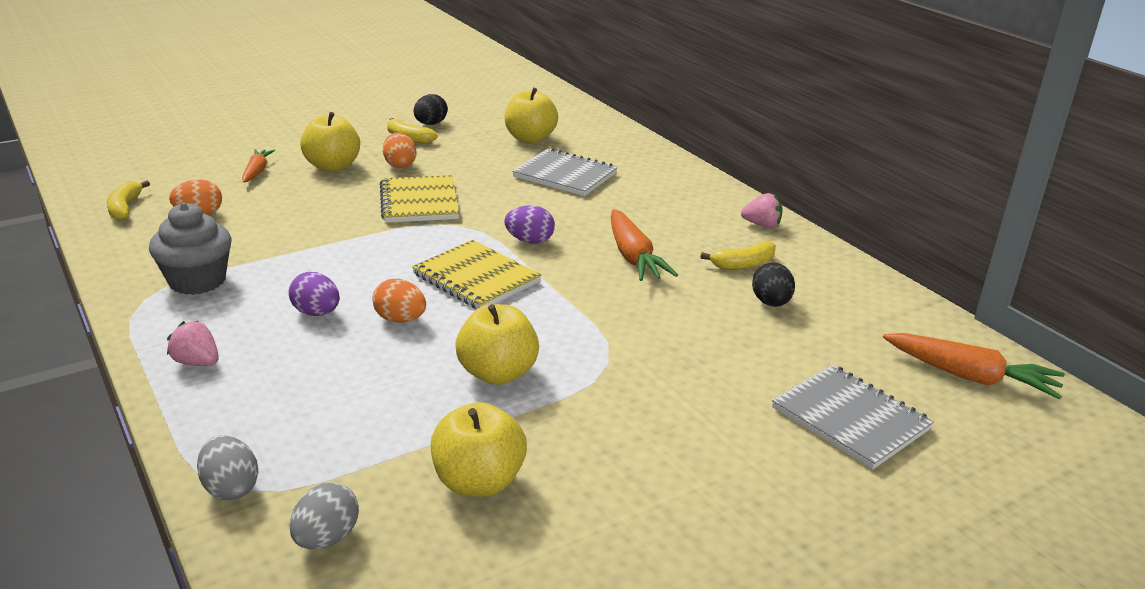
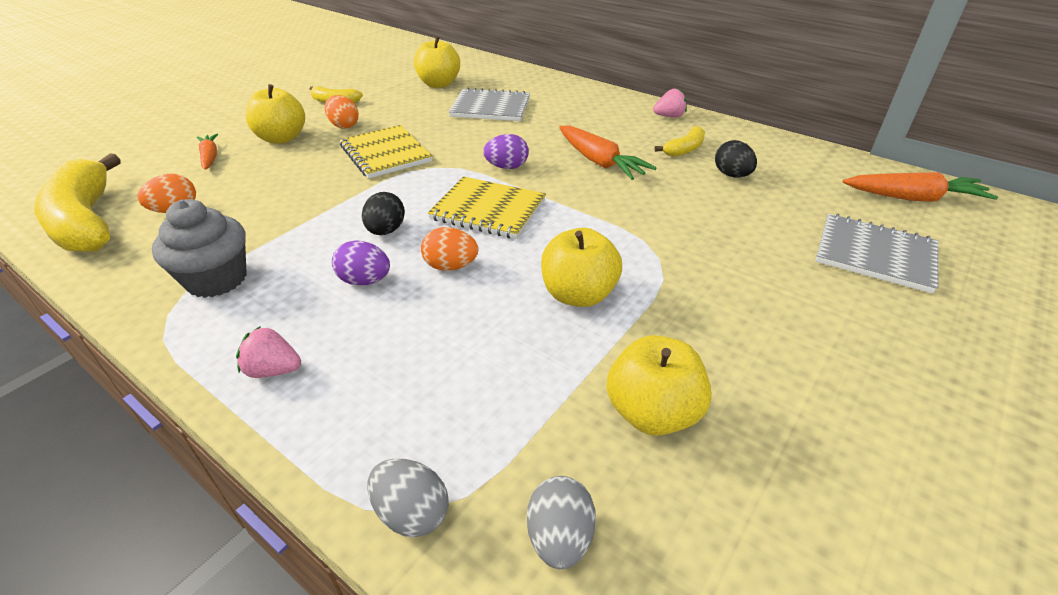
camera: 20 degrees left, 10 degrees up
yellow banana [107,181,150,220] -> yellow banana [34,153,121,252], size x2.12
black egg [414,94,448,125] -> black egg moved to [362,192,405,235]

